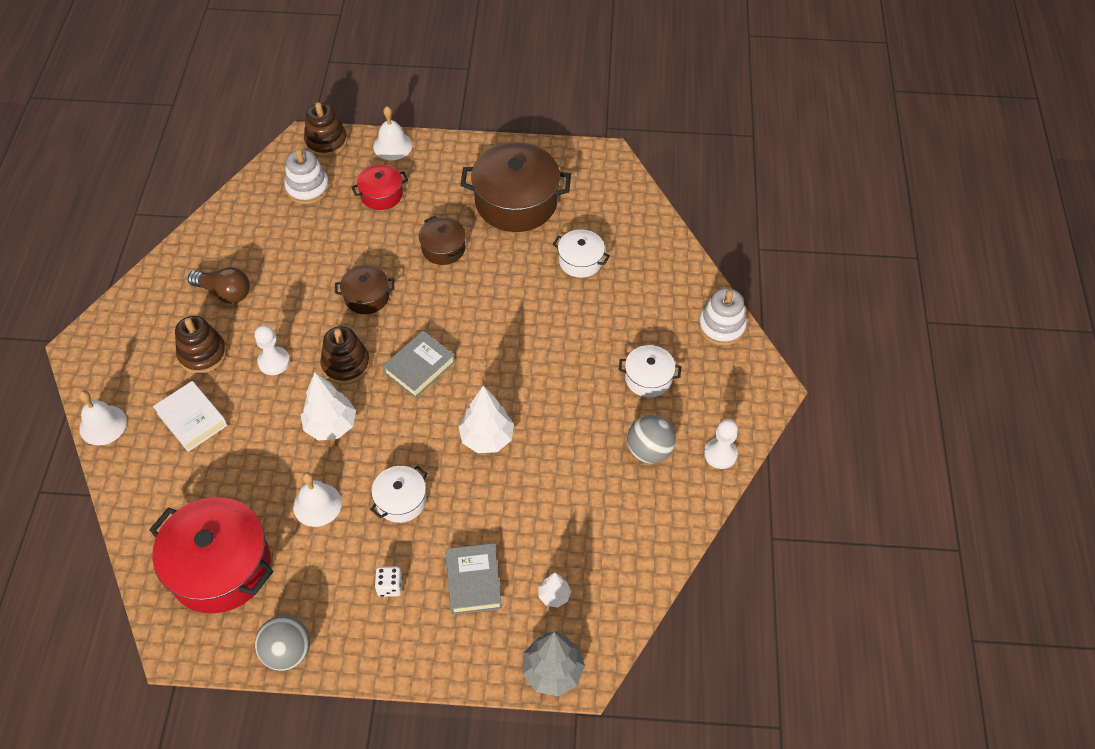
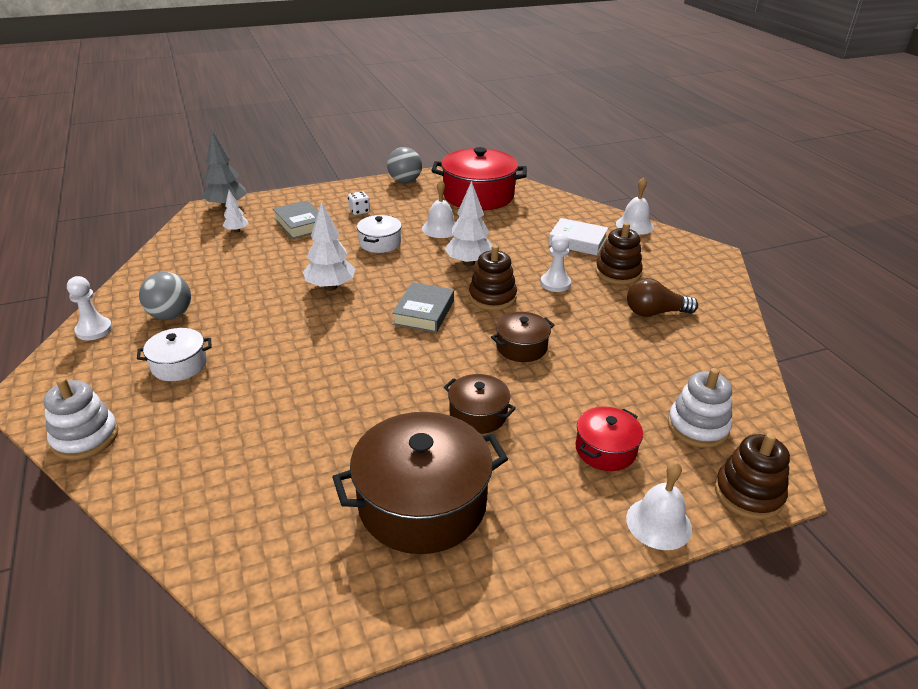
camera: 155 degrees right, 20 degrees down
white pot [553,229,610,278] -> none

